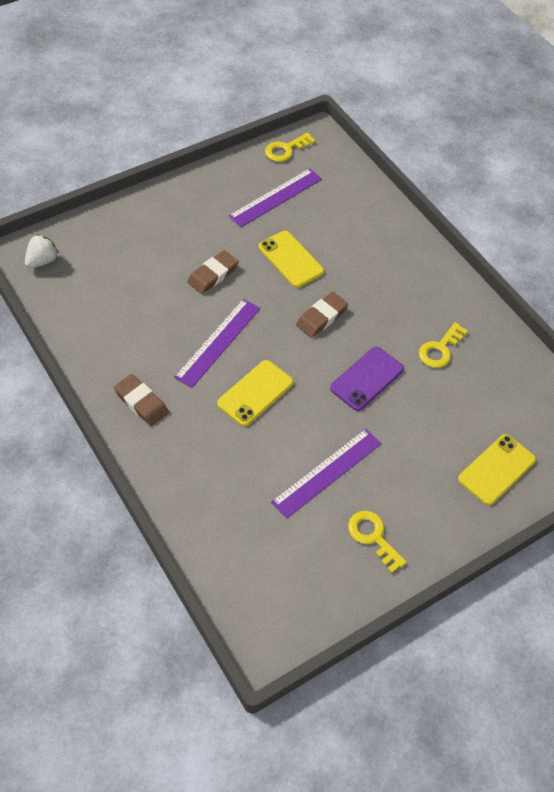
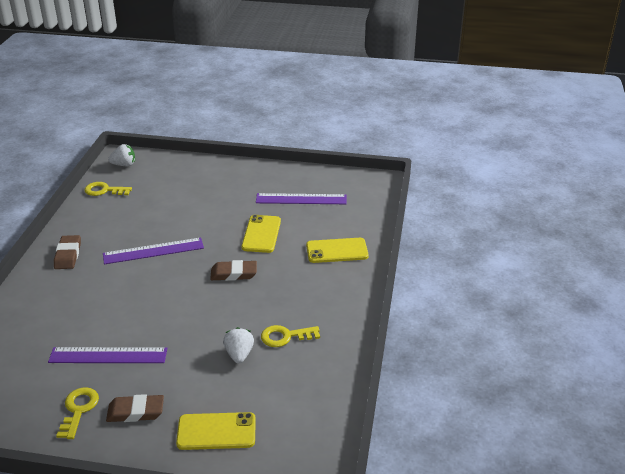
camera: 45 degrees right, 20 degrees down
brown eraser [187,250,239,294] -> brown eraser moved to [106,394,164,422]
yellow phone [217,360,294,427] -> yellow phone moved to [306,238,369,263]
yellow key [265,132,316,162] -> yellow key moved to [84,182,132,196]
purple phone [330,347,404,411] -> none
none -> white strawberry [223,327,254,364]

